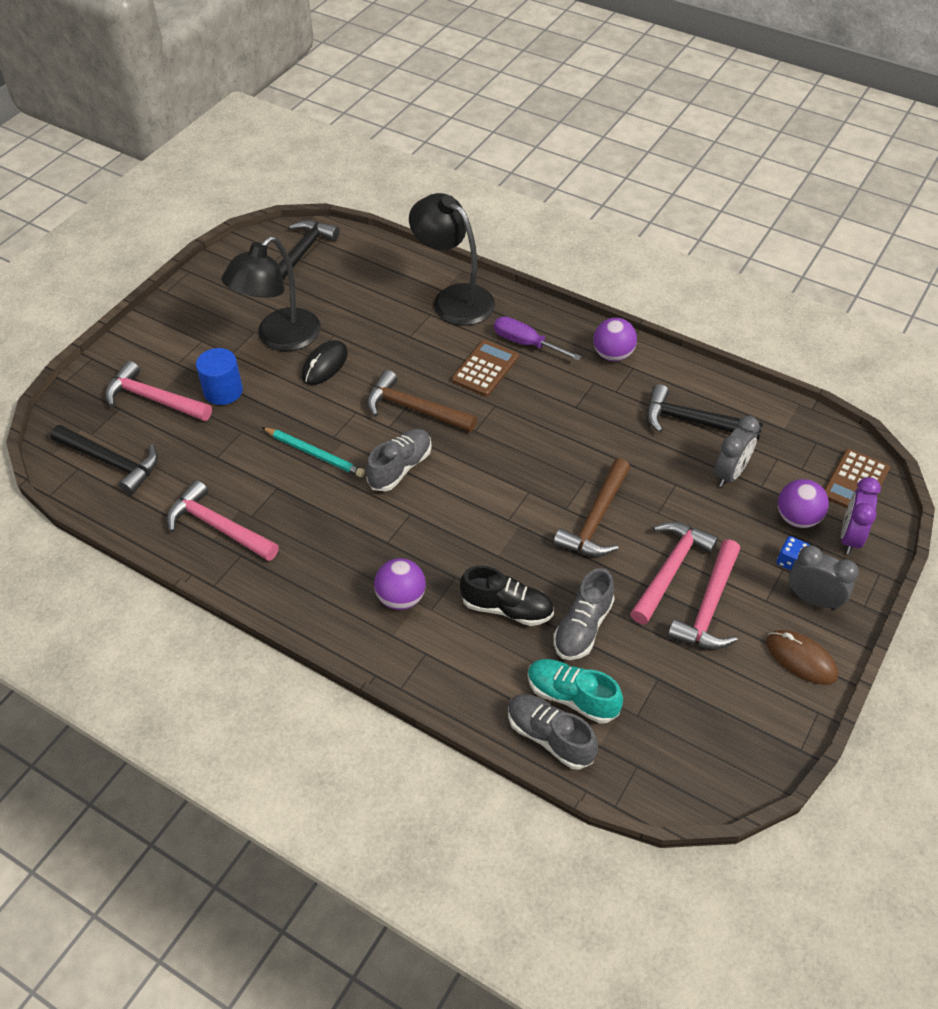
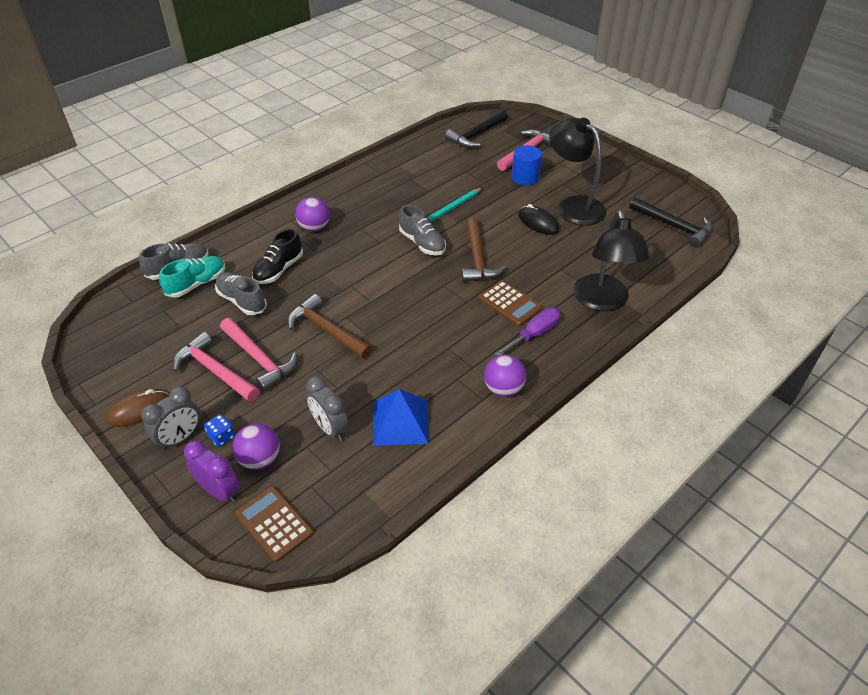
camera: 105 degrees right, 5 degrees down
pink hammer [167,480,279,561] -> none
brown hammer [367,370,477,432] -> brown hammer turned 135 degrees clockwise [462,218,506,282]
black lamp [409,193,495,326] -> black lamp turned 120 degrees clockwise [574,210,650,311]
black hammer [646,384,763,440] -> blue pyramid [373,389,429,445]

